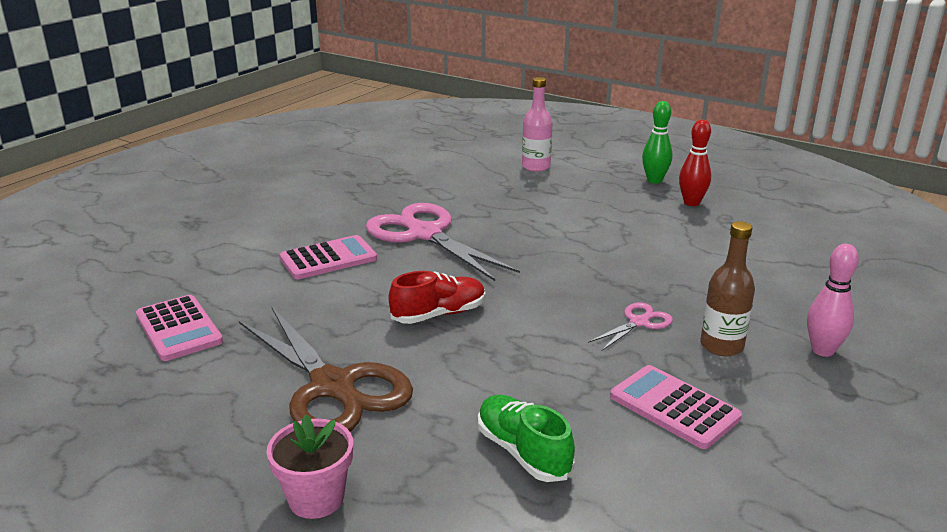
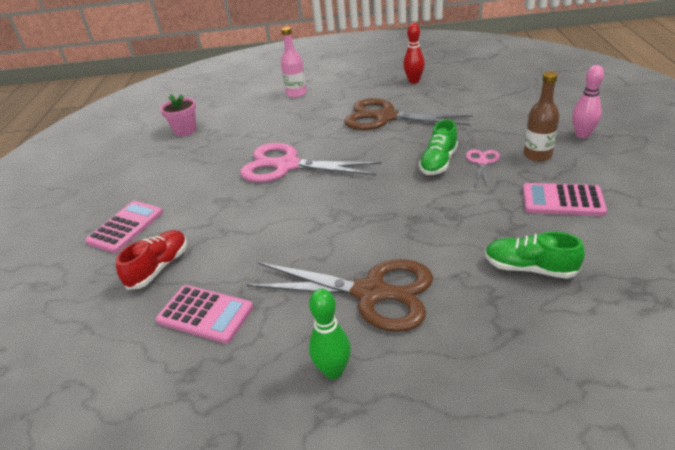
camera: 30 degrees left, 10 degrees up
pink flower pot [266,414,353,519] -> pink flower pot moved to [160,94,197,136]
pink calculator [280,235,377,279] -> pink calculator moved to [85,201,163,253]
red shoe [389,271,485,324] -> red shoe moved to [116,230,187,290]
green bowling pin [642,101,672,183] -> green bowling pin moved to [309,289,351,379]
none -> brown scissors [344,98,473,130]
none -> green shoe [419,120,458,175]

